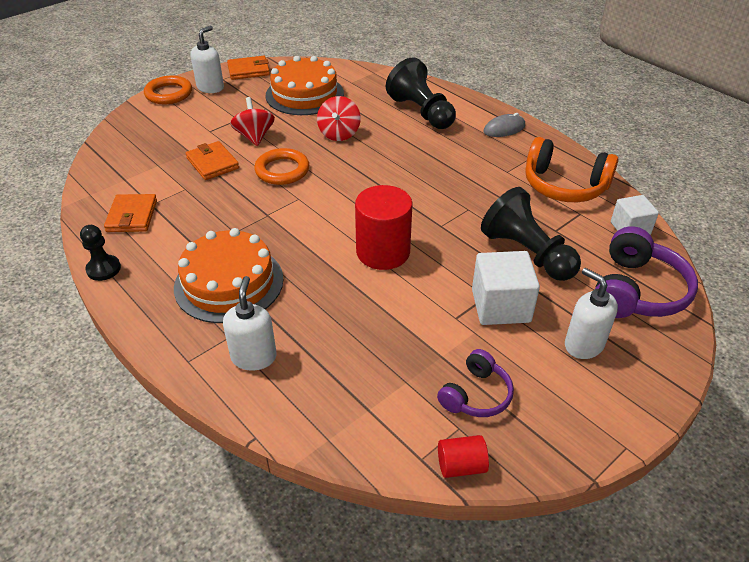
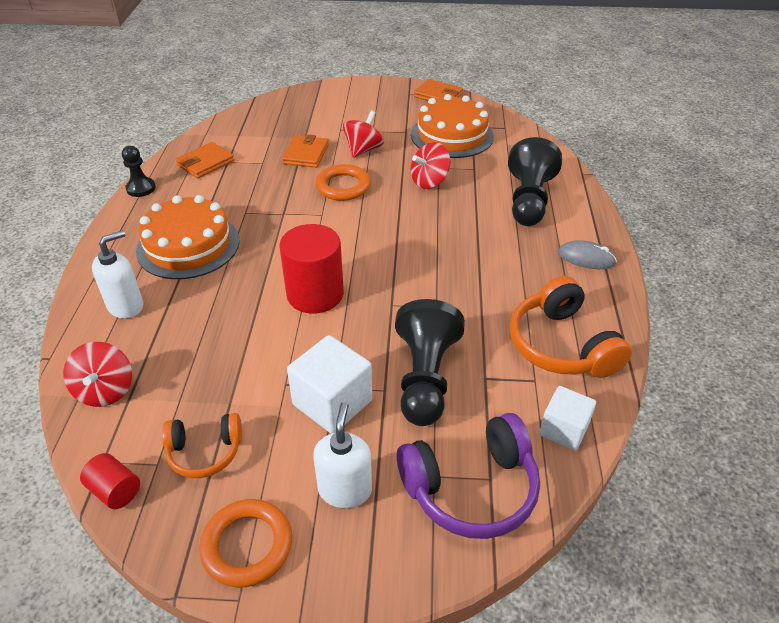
camera: 45 degrees right, 0 degrees up
orange ring [144,76,192,104] -> orange ring moved to [199,499,292,588]
white soap dispenser [190,26,224,93] -> none
purple headphones [437,349,514,417] -> orange headphones [162,413,242,478]
none -> red spinning top [63,342,132,407]

